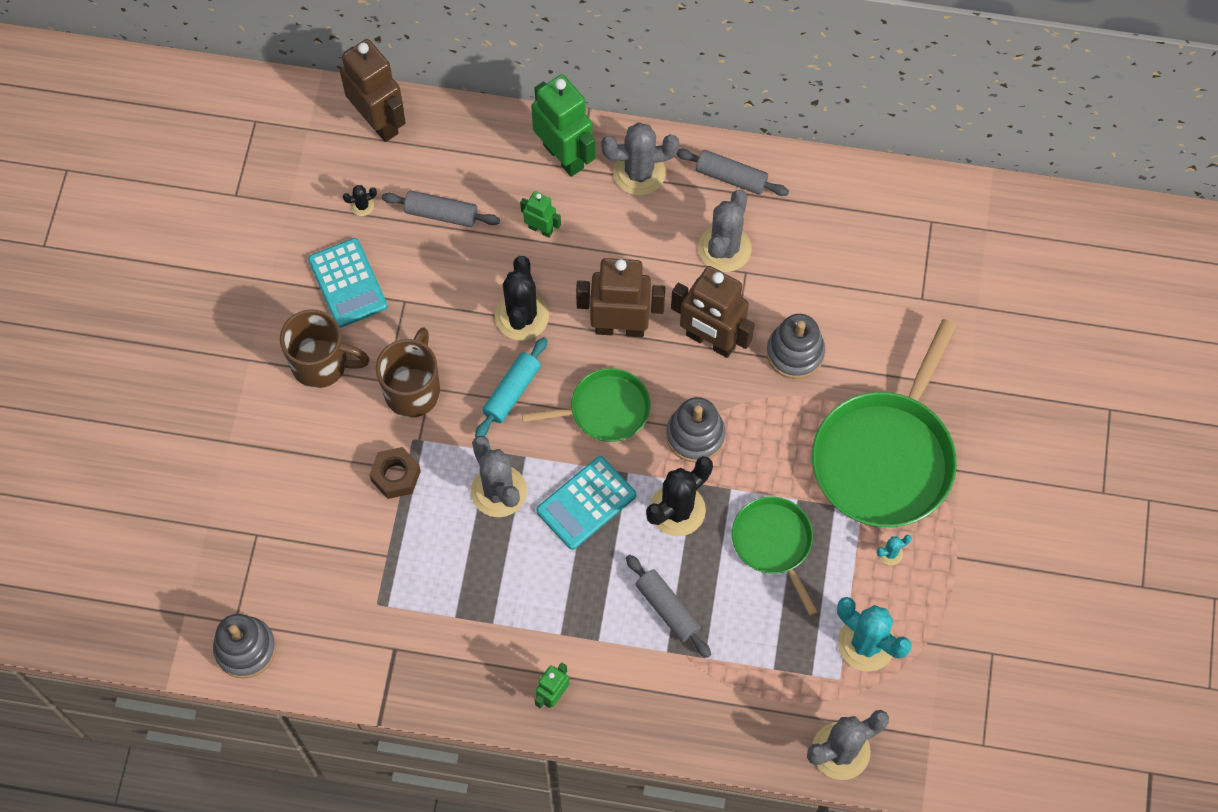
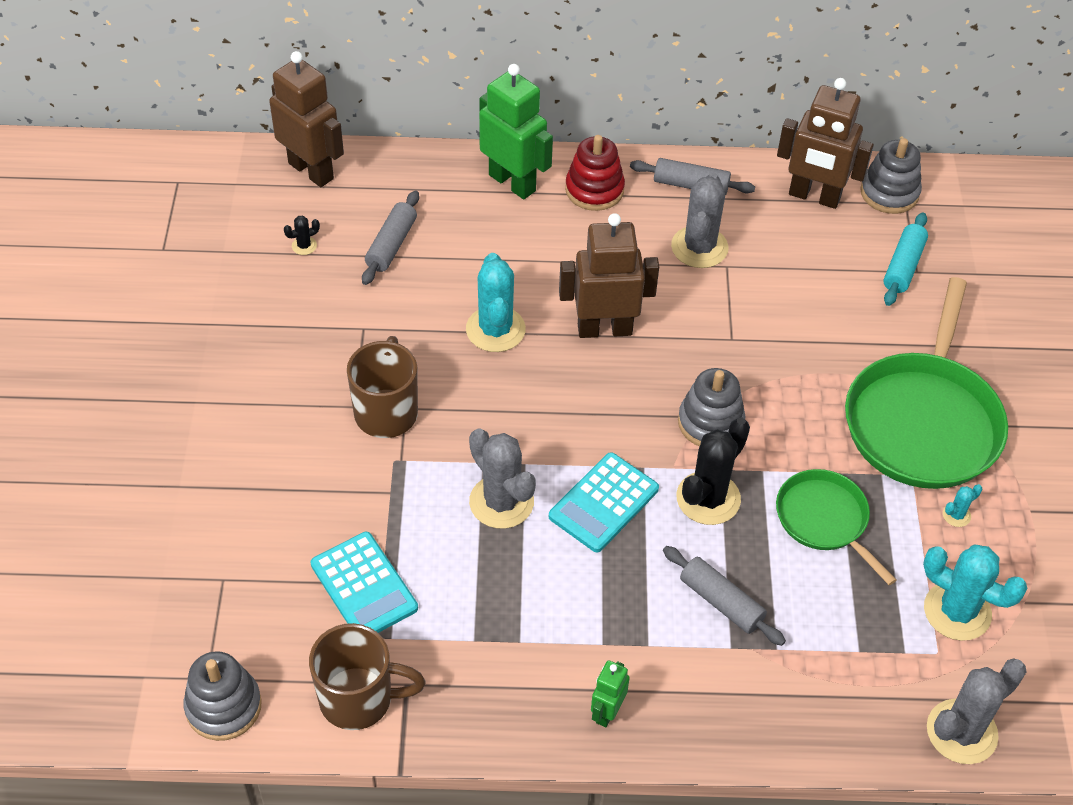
camera: 10 degrees left, 15 degrees down
brown mug [280,309,370,388] -> brown mug moved to [309,623,426,730]
turquoise calculator [308,238,388,328] -> turquoise calculator moved to [310,532,418,633]
brown nut [369,447,421,499] -> none
grey rolling pin [382,191,500,227] -> grey rolling pin turned 75 degrees counterclockwise [362,191,419,285]
turquoise rolling pin [475,337,547,437] -> turquoise rolling pin moved to [883,213,928,306]
black cactus [495,256,549,341] -> turquoise cactus [466,253,526,352]
green robot [520,191,561,238] -> none
green pan [522,368,650,442] -> none
grey cactus [601,122,679,195] -> red stacking toy [565,135,625,211]
brown robot [671,266,755,358] -> brown robot moved to [777,78,874,209]
grey stacking toy [766,314,825,379] -> grey stacking toy moved to [860,138,922,214]

